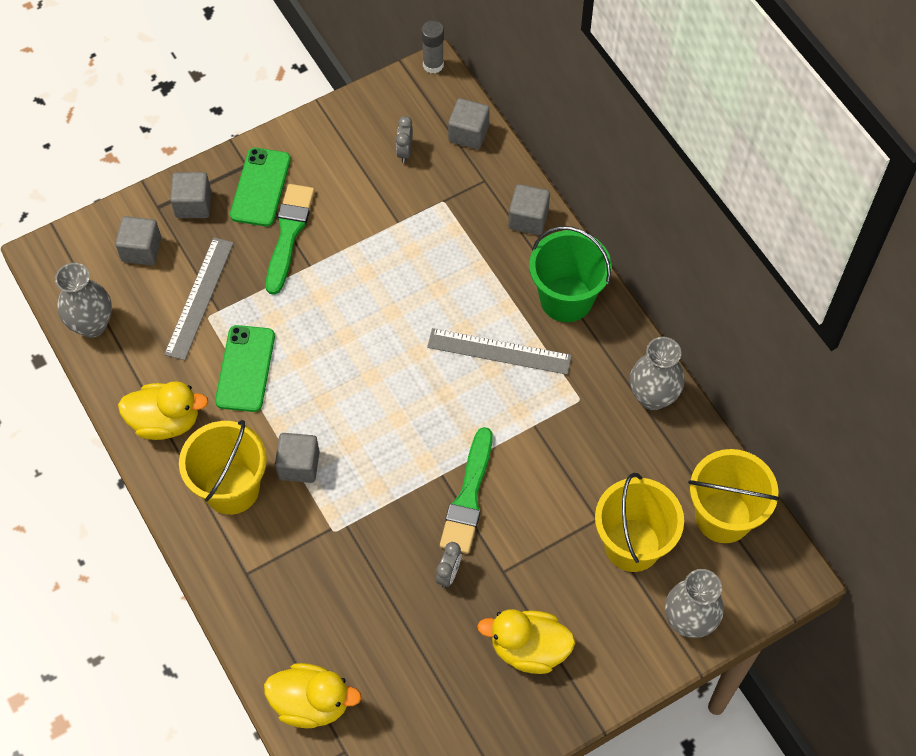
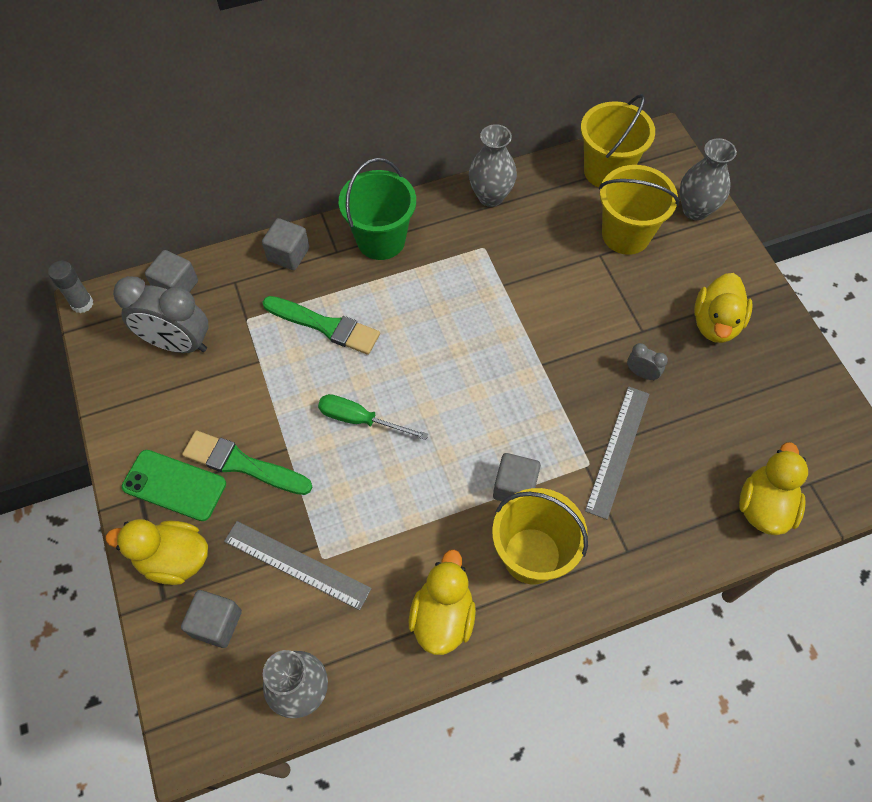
camera: 80 degrees left, 0 degrees up
grey cube [170,172,211,218] -> yellow duck [106,519,208,585]
green phone [215,325,275,412] -> none
grey clock [396,116,413,163] -> grey clock [113,276,208,353], size x2.22
grey ruler [427,328,572,375] -> grey ruler moved to [585,386,649,520]
green brush [440,427,493,554] -> green brush moved to [263,296,380,355]
none -> green screwdriver [318,394,429,440]

